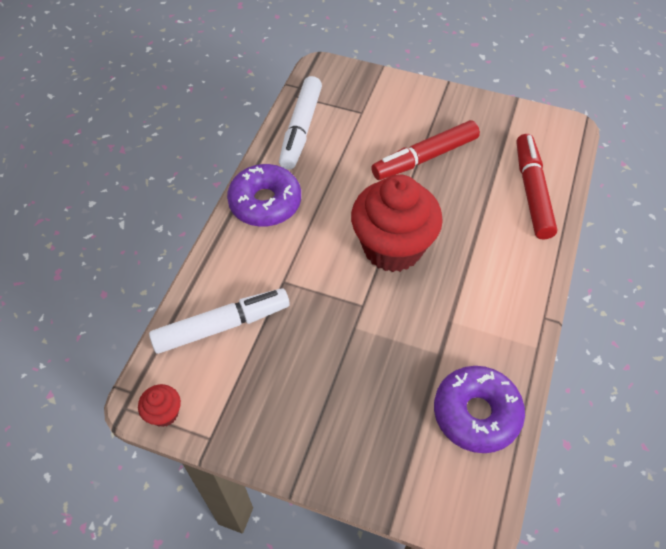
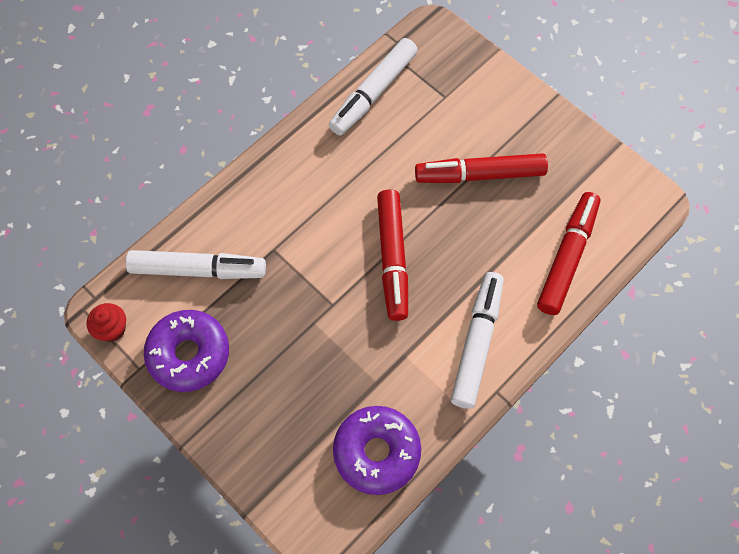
camera: 25 degrees right, 10 degrees up
purple donut [227,164,301,227] -> purple donut moved to [144,310,229,392]
red cupcake [351,174,443,272] -> red marker [377,189,408,321]
none -> white marker [451,272,504,409]

